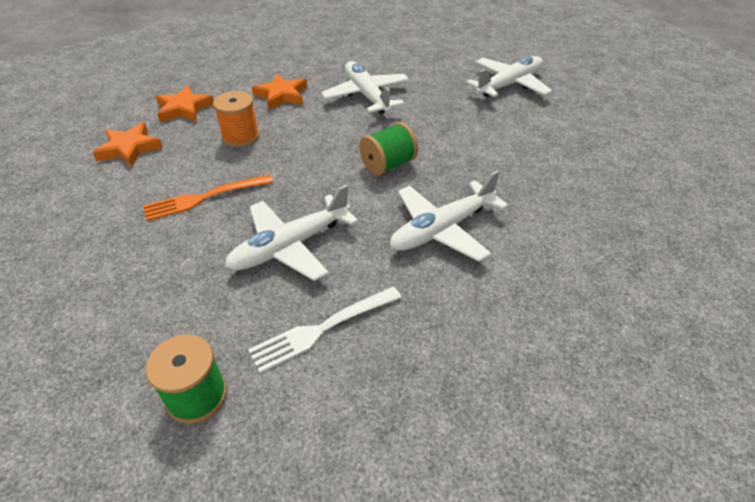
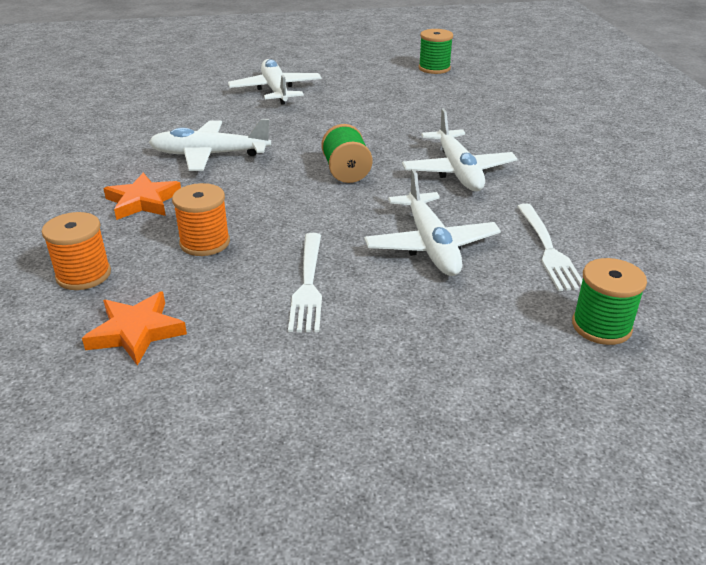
camera: 65 degrees left, 10 degrees down
orange fork [143,174,273,221] -> white fork [288,233,322,332]
orange star [155,85,214,122] -> orange spool [42,212,111,290]
none -> green spool [419,29,453,74]

